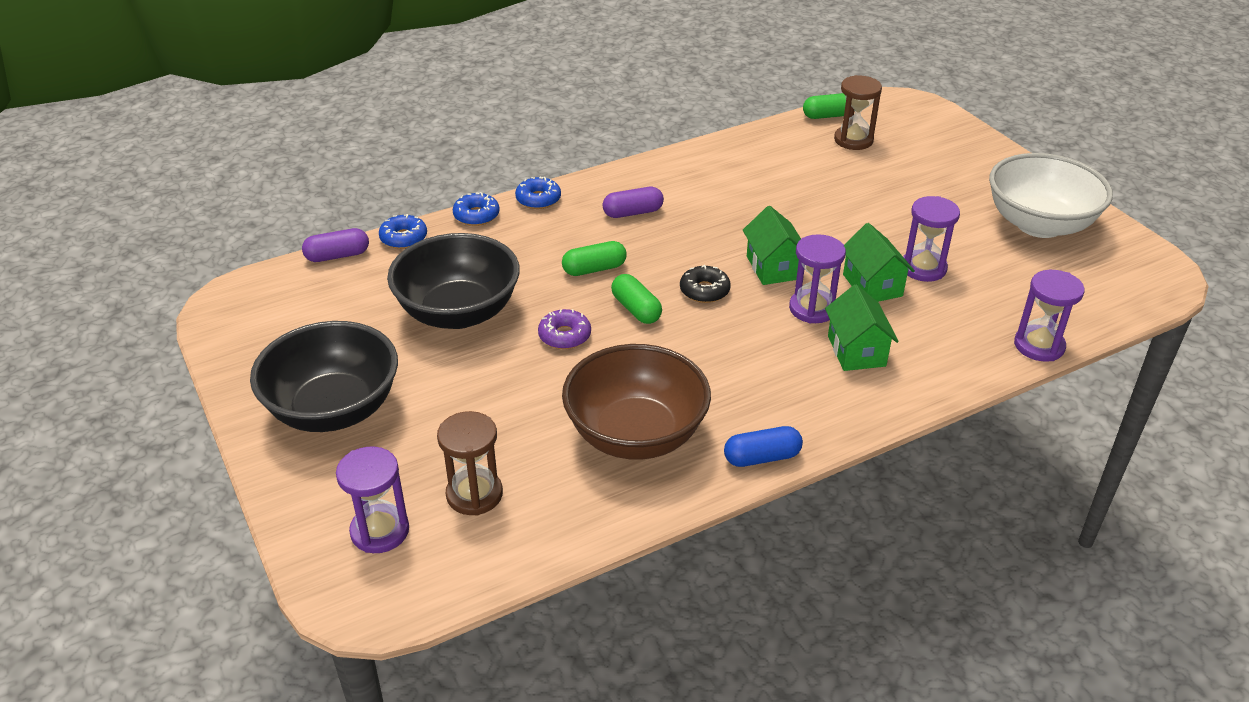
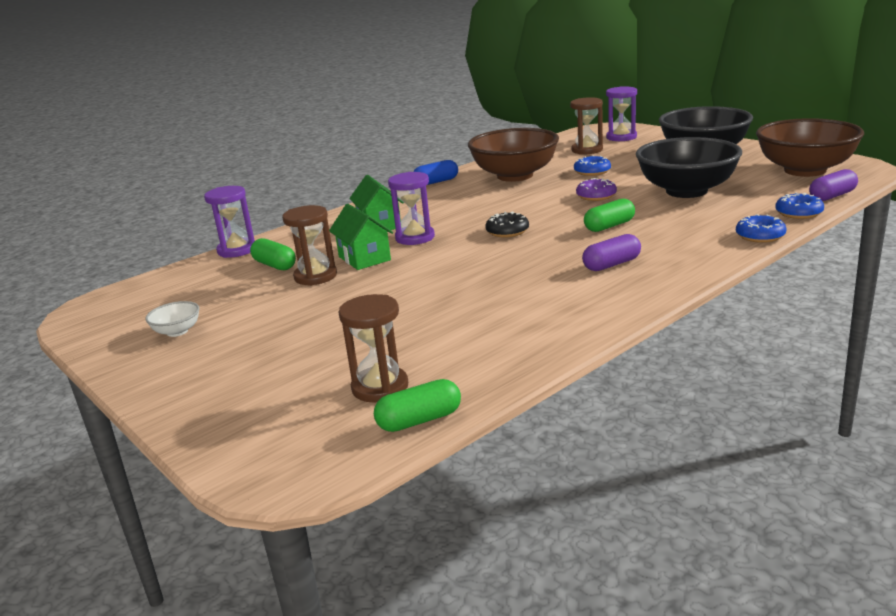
camera: 170 degrees right, 15 degrees down
blue donut [515,177,561,209] -> blue donut moved to [574,155,611,176]
green capsule [611,274,662,324] -> green capsule moved to [250,238,296,270]
green house [743,206,801,285] -> none
purple hourglass [903,196,960,282] -> brown hourglass [282,205,337,286]
white bowl [989,153,1113,238] -> white bowl [145,301,200,337], size x0.40
none -> brown bowl [756,118,864,177]

